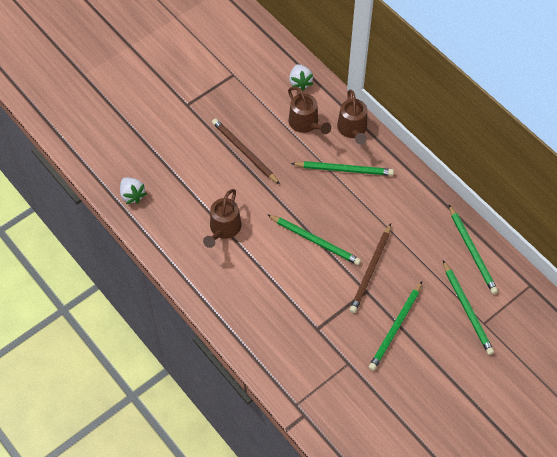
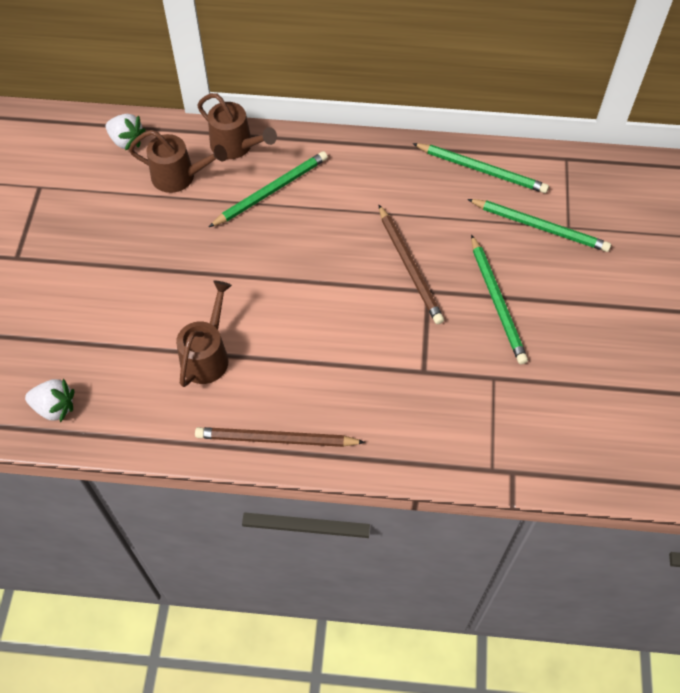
camera: 45 degrees left, 0 degrees up
brown watering can [203,189,241,248] -> brown watering can turned 135 degrees counterclockwise [176,281,232,387]
brown pencil [212,118,280,184] -> brown pencil moved to [195,427,365,447]
green pencil [267,214,361,265] -> none

